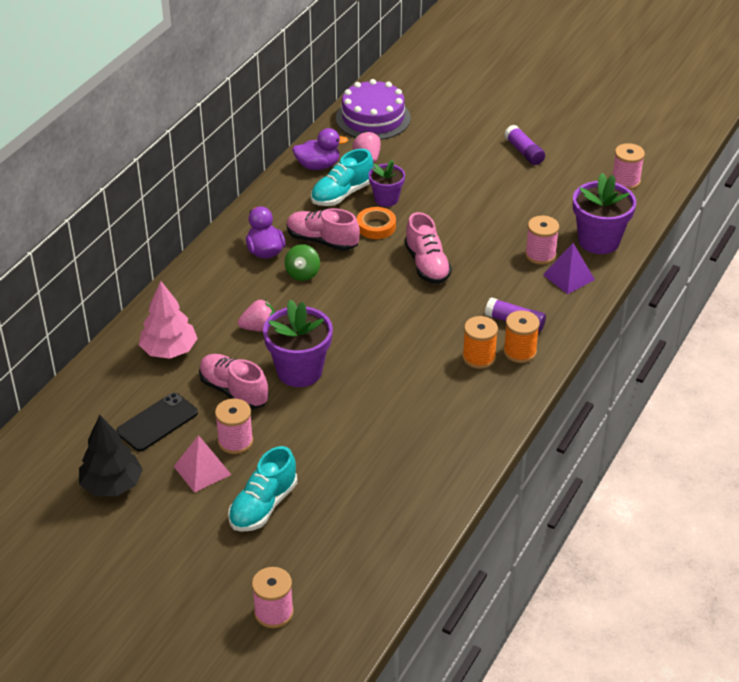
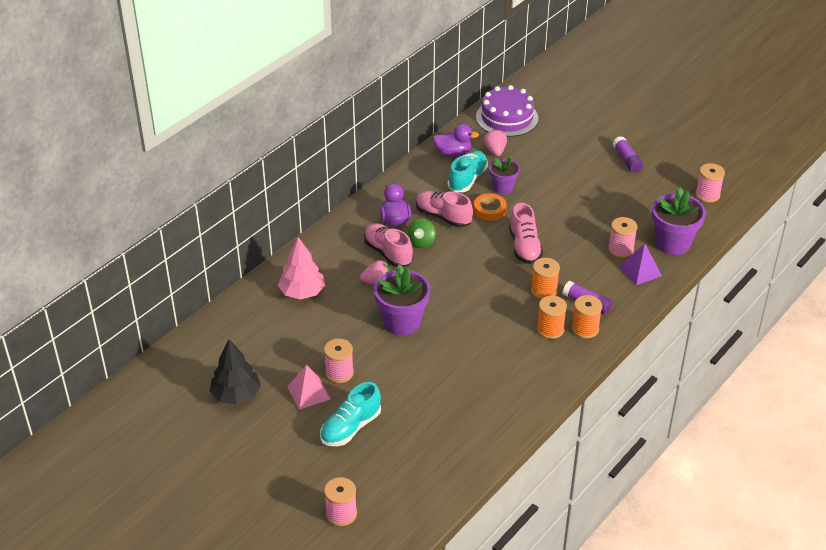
camera: 10 degrees right, 0 degrees up
black phone [116,393,198,451] -> none
pink shoe [199,354,269,410] -> pink shoe moved to [364,223,413,267]
turquoise shoe [311,149,373,206] -> turquoise shoe turned 150 degrees clockwise [448,150,488,192]
none -> orange spool [531,258,560,299]

